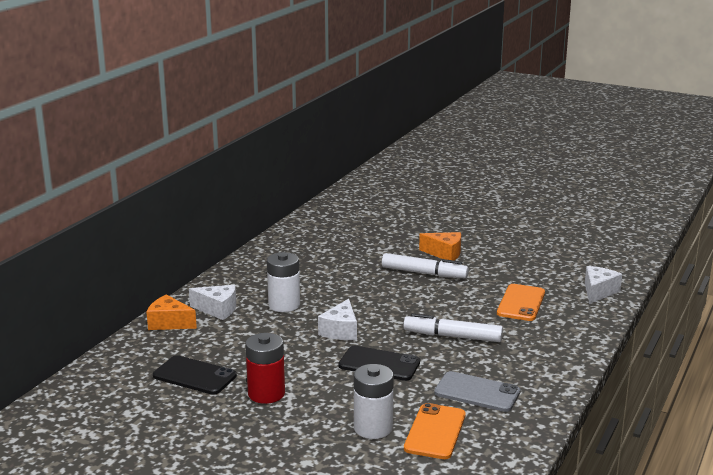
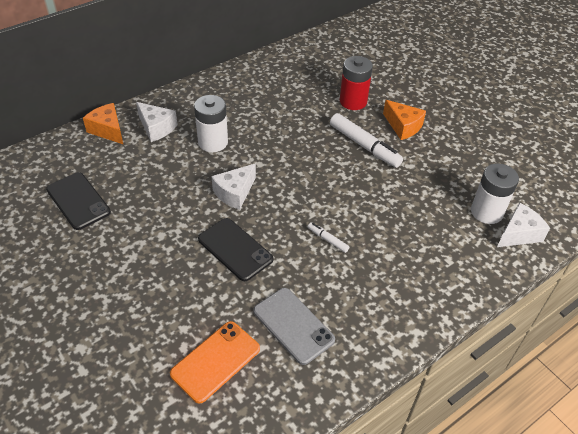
camera: 25 degrees right, 25 degrees up
red battery [245,333,285,404] -> red battery moved to [340,56,373,110]
white battery [354,364,394,439] -> white battery moved to [471,163,519,224]
white marker [403,313,503,342] -> white marker [308,222,350,253], size x0.48
orange phone [497,284,545,321] -> none

